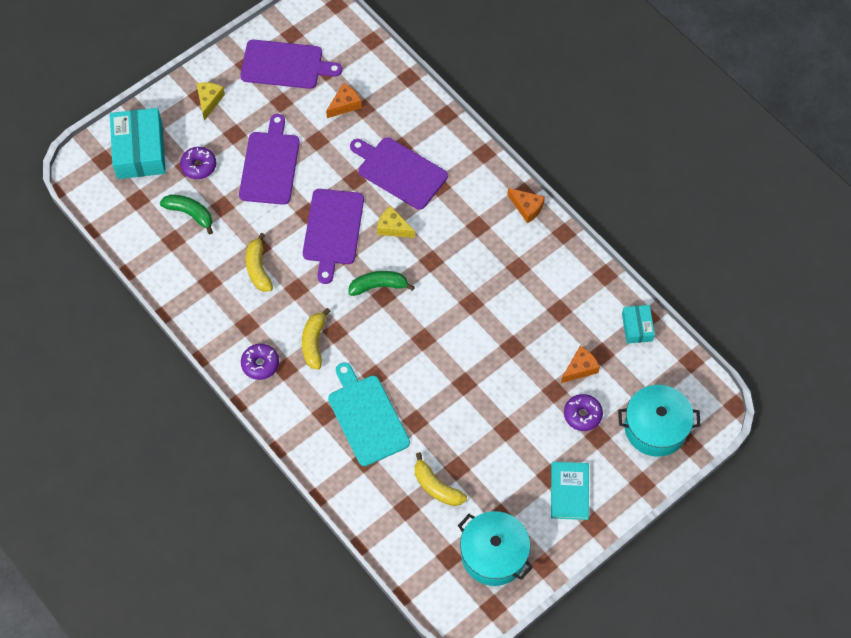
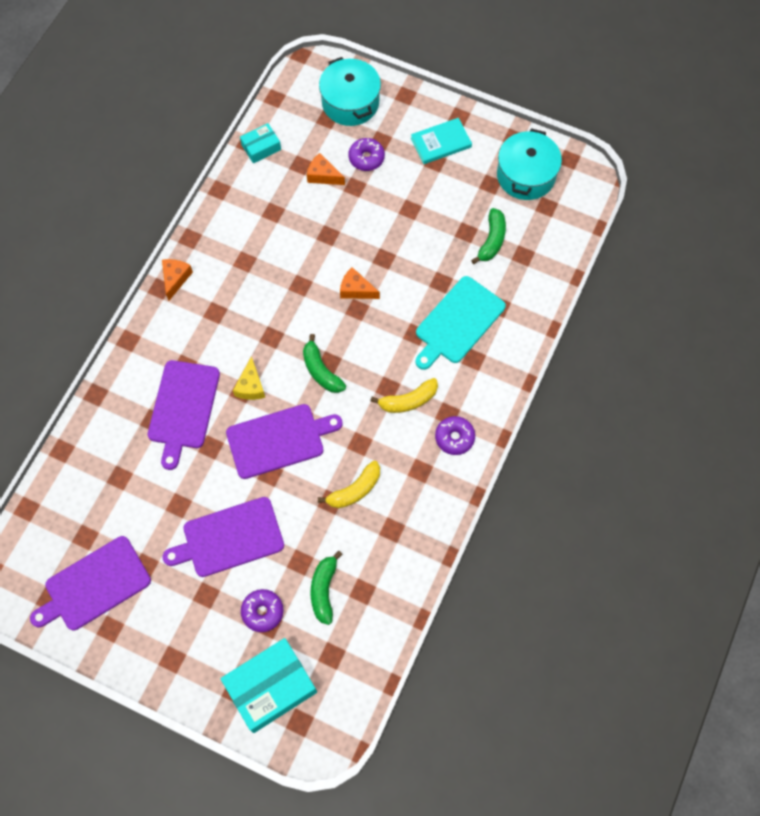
camera: 115 degrees left, 5 degrees up
yellow cheese [196,83,225,121] -> none
purple cutting board [240,40,342,89] -> purple cutting board turned 105 degrees counterclockwise [30,536,151,630]
orange cheese [326,83,362,118] -> orange cheese moved to [340,267,380,299]
yellow banana [415,452,467,506] -> green banana [471,208,506,264]

